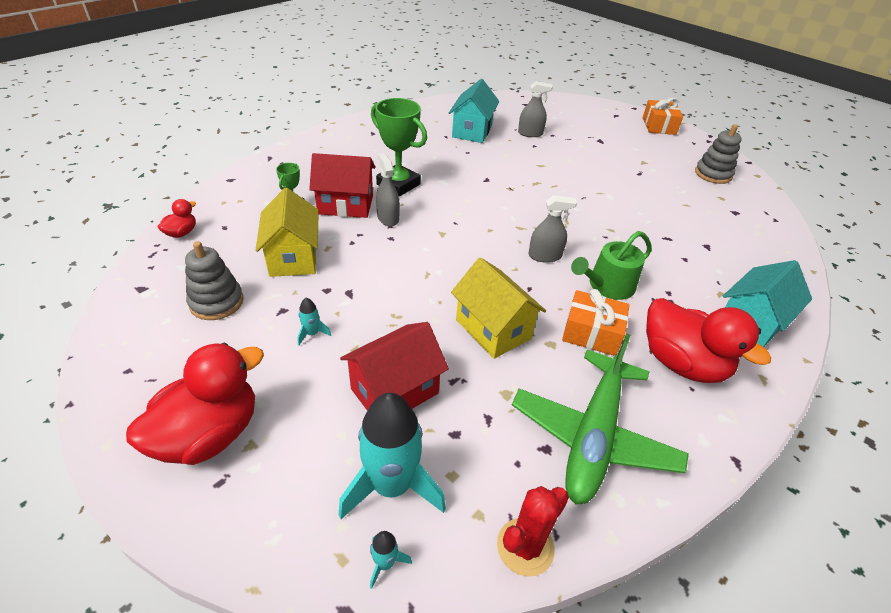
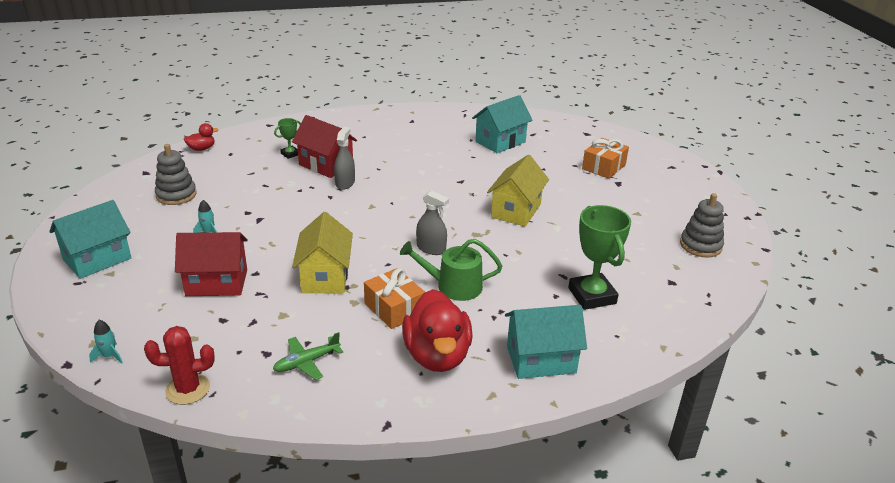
camera: 35 degrees right, 10 degrees down
red duck [126,343,264,465] -> turquoise house [49,200,131,279]
yellow house [255,188,319,277] -> yellow house moved to [487,155,549,227]
turquoise rocket [339,393,446,519] -> none
green trophy [371,98,427,196] -> green trophy moved to [568,205,631,310]
green plane [512,333,689,504] -> green plane [273,332,343,380], size x0.47
grey spray bottle [518,81,553,137] -> none
orange gift [643,98,683,135] -> orange gift moved to [582,138,629,179]

